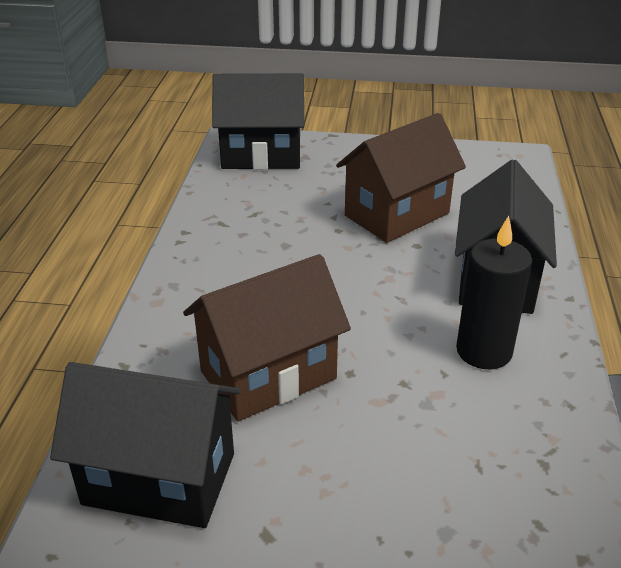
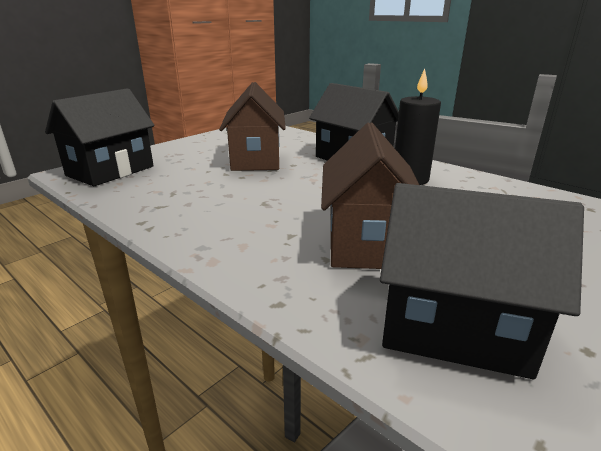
camera: 55 degrees left, 10 degrees down
black house [50,362,240,528] -> black house turned 60 degrees clockwise [380,183,584,379]

